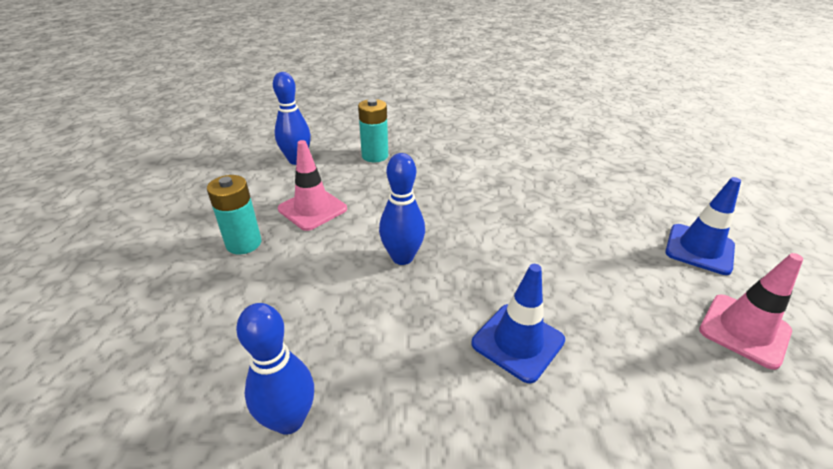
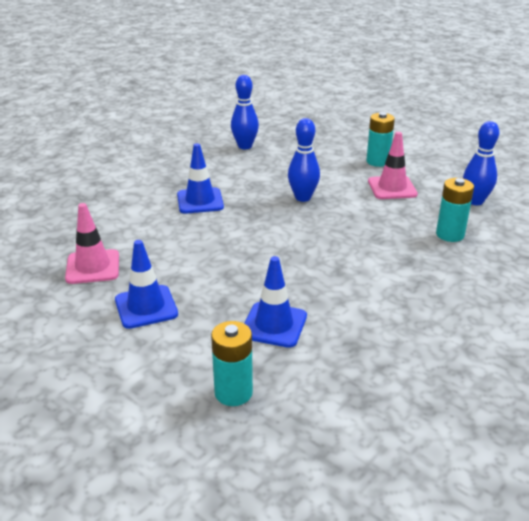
camera: 130 degrees right, 5 degrees down
none -> turquoise battery [211,321,253,406]
none -> blue traffic cone [244,256,307,348]

